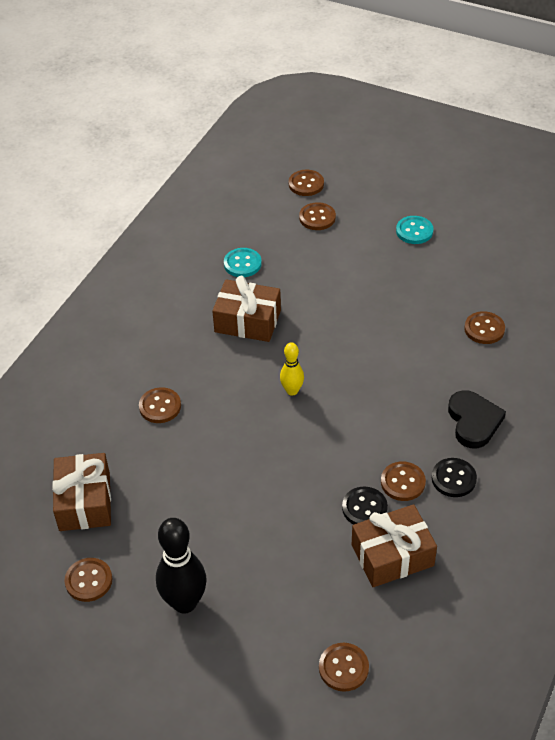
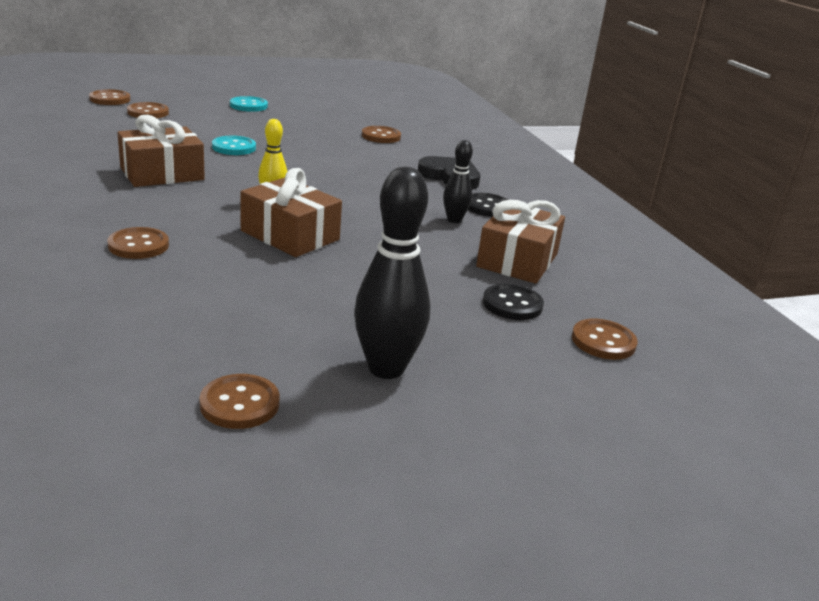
camera: 50 degrees left, 20 degrees down
brown gift [52,453,111,531] -> brown gift moved to [240,168,342,257]
turquoise button [224,248,262,277] -> turquoise button moved to [212,136,256,155]
black button [342,486,388,524] -> black button moved to [483,284,544,320]
brown button [381,461,426,501] -> black bowling pin [443,140,473,223]

